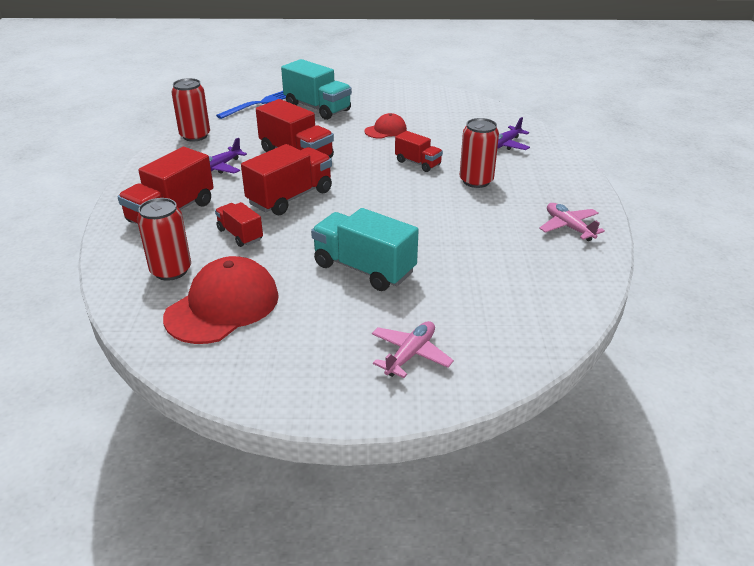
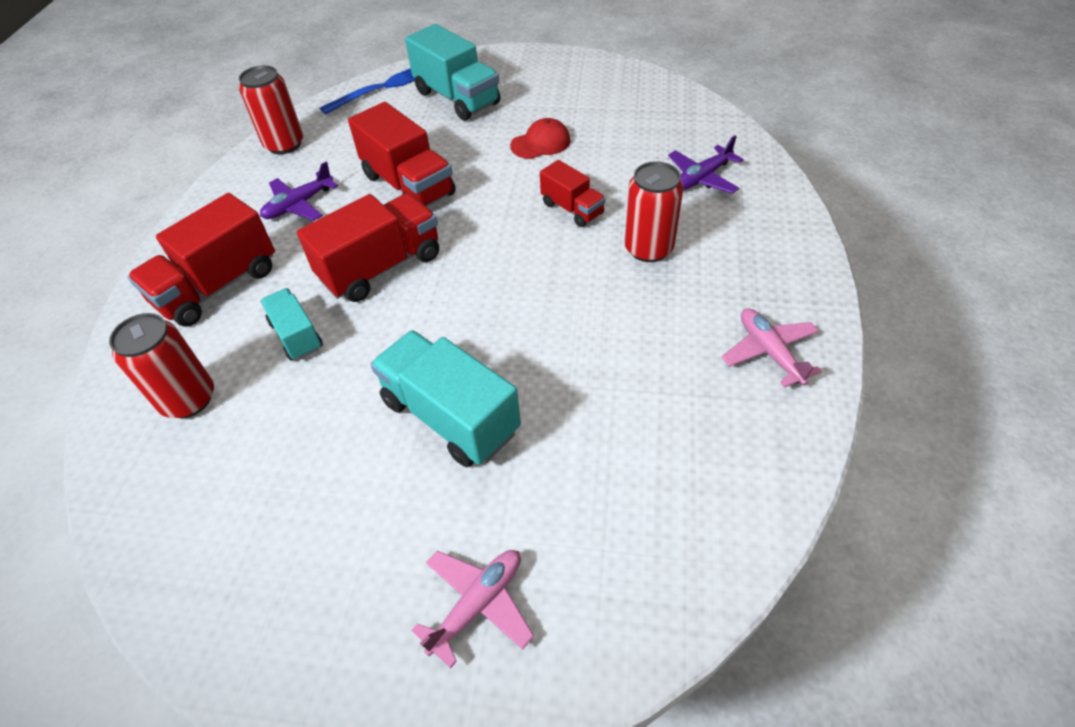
camera: 10 degrees right, 15 degrees up
red cap [163,256,279,344] -> none
red truck [215,202,263,247] -> turquoise truck [260,288,323,361]

